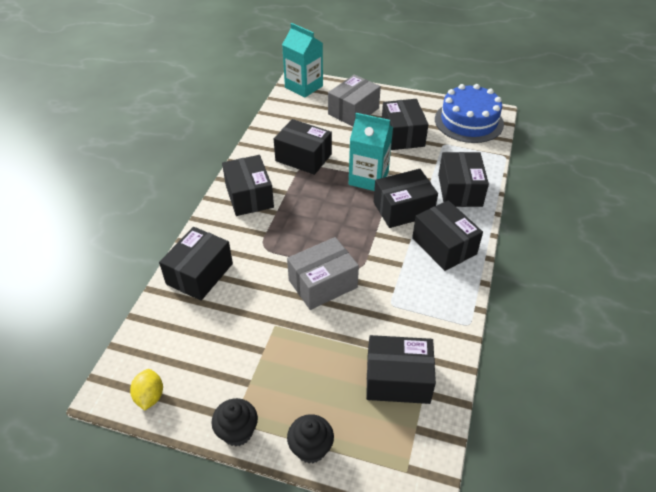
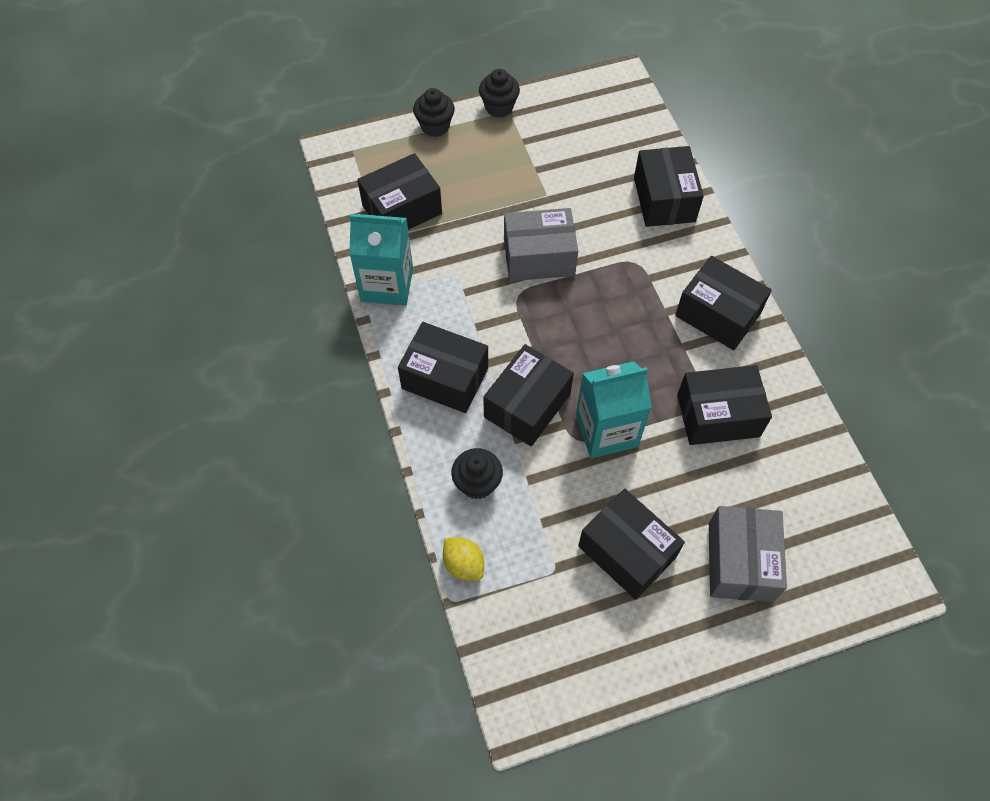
camera: 145 degrees right, 15 degrees up
yellow lemon [130,369,163,410] -> yellow lemon moved to [443,538,484,581]
turquoise carton [282,23,323,98] -> turquoise carton moved to [349,214,413,306]
grey box [287,237,359,310] -> grey box turned 60 degrees clockwise [504,208,578,281]
blue cake [435,84,504,143] -> none
black box [438,152,489,207] -> black cupcake [451,448,503,499]

